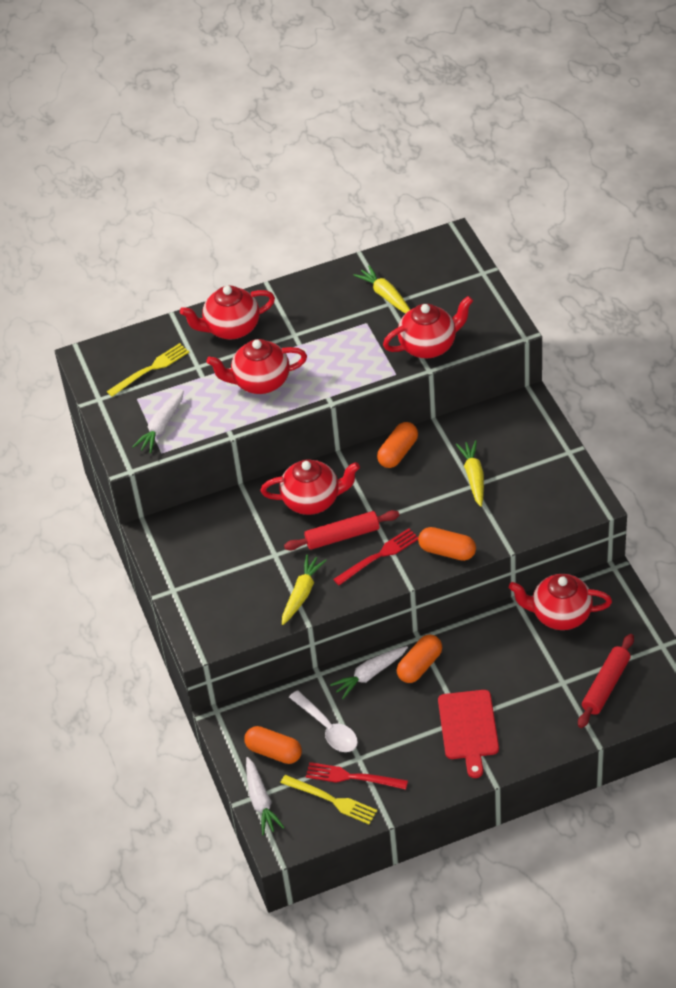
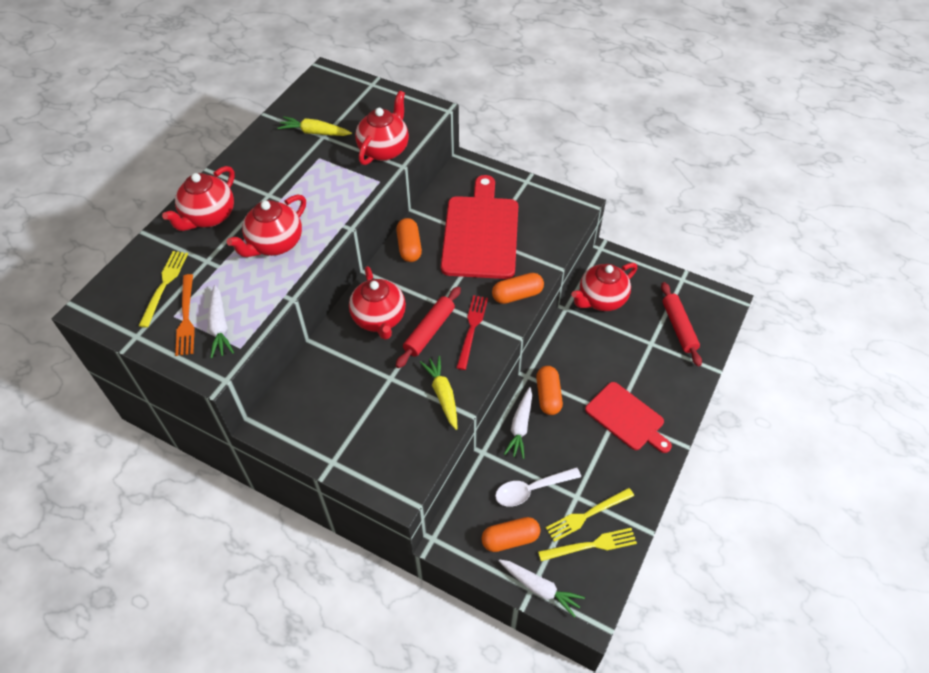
camera: 45 degrees left, 5 degrees up
red teapot [261,460,360,515] -> red teapot turned 120 degrees clockwise [349,266,406,340]
white spoon [289,690,358,752] -> white spoon turned 150 degrees clockwise [495,467,581,507]
red fork [306,762,408,790] -> yellow fork [546,488,634,542]
yellow carrot [456,440,484,507] -> red cutting board [441,175,518,279]
none -> orange fork [175,274,195,356]

